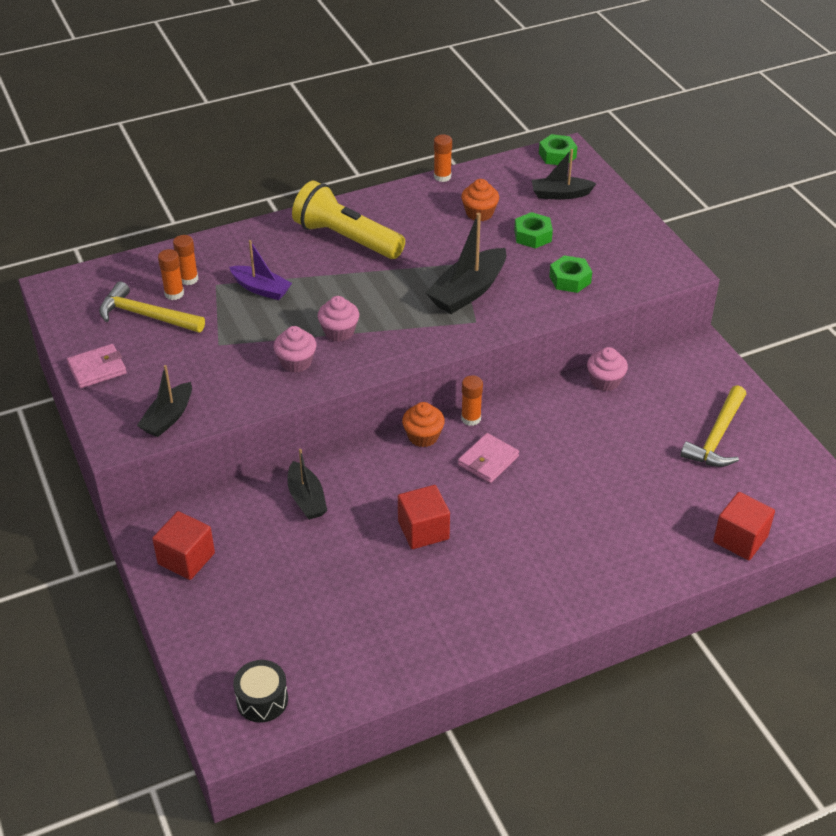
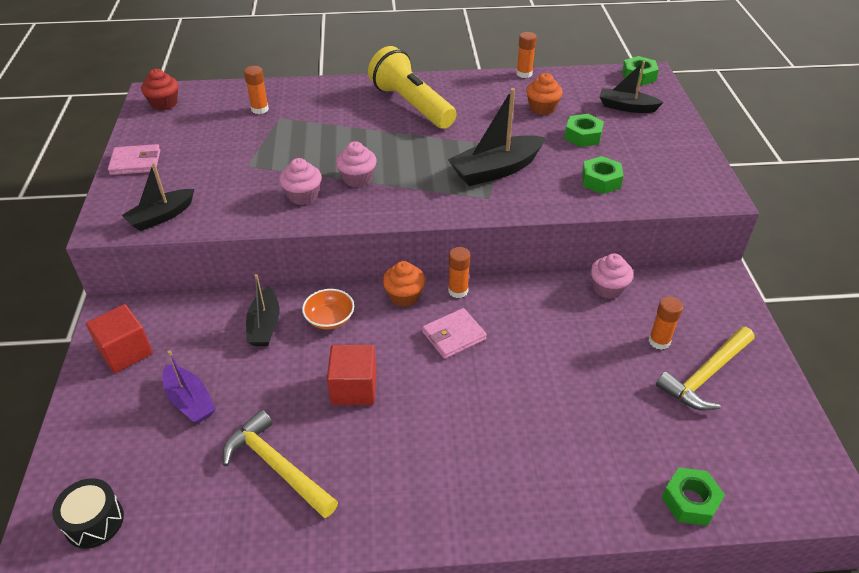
camera: 20 degrees right, 0 degrees up
yellow hammer [99,281,205,333] -> yellow hammer moved to [222,410,338,518]
orange glue stick [158,249,184,300] -> orange glue stick moved to [649,296,683,350]
purple boat [229,240,292,300] -> purple boat moved to [162,350,216,424]
red cube [713,492,775,560] -> green nut [662,467,725,526]
none -> red cupcake [141,69,178,111]
none -> orange bowl [302,289,354,330]

